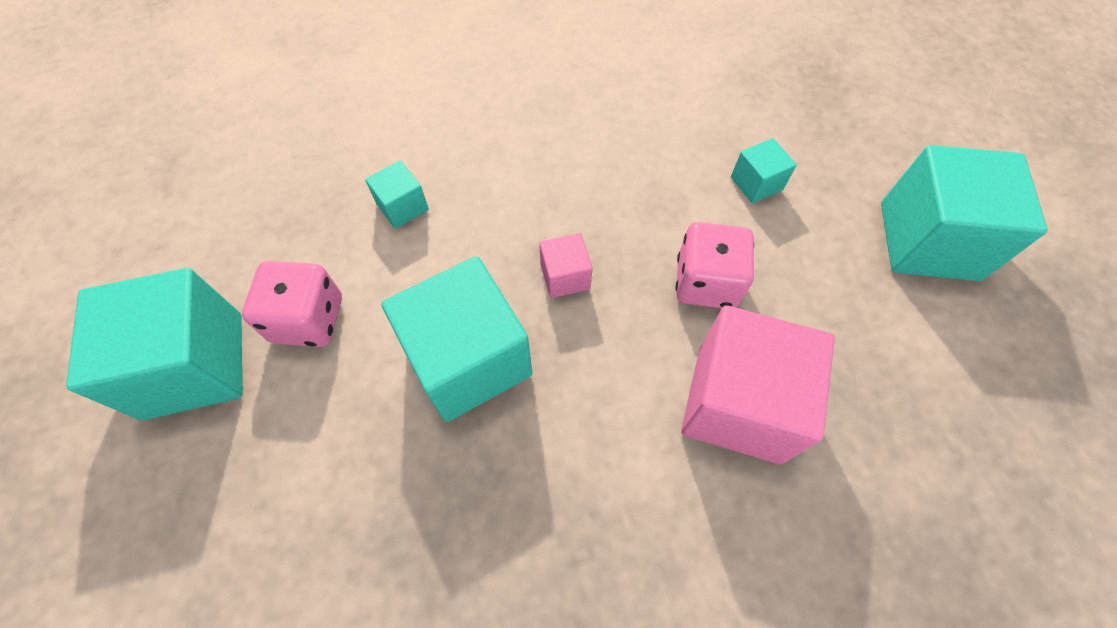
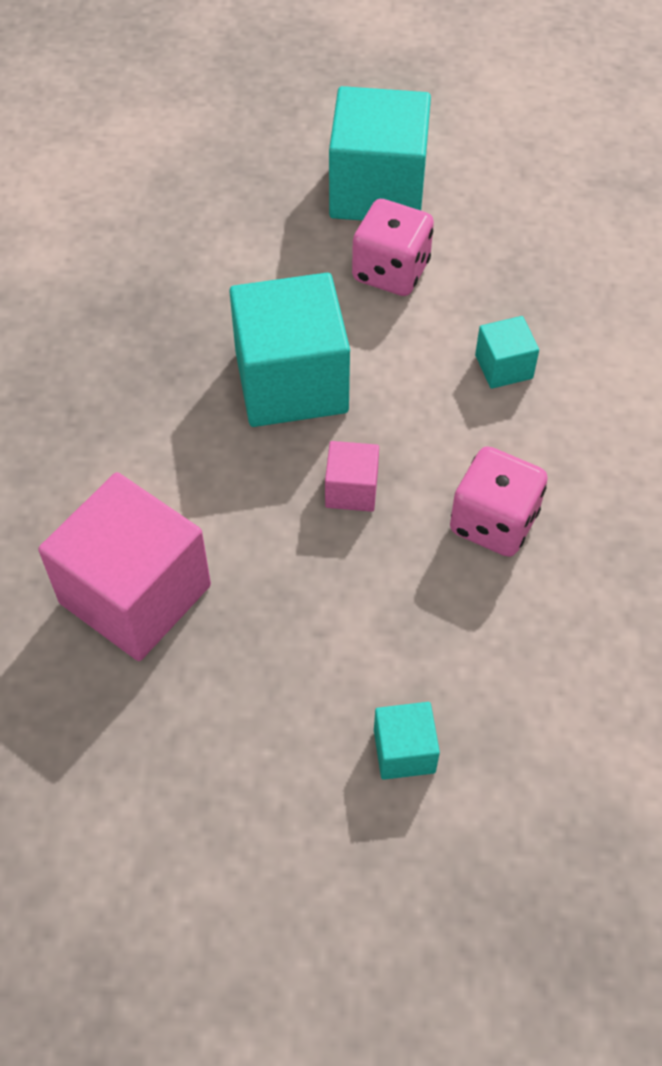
camera: 110 degrees right, 5 degrees down
pink dice [676,222,754,308] -> pink dice moved to [450,446,548,557]
turquoise cube [881,145,1047,281] -> none

